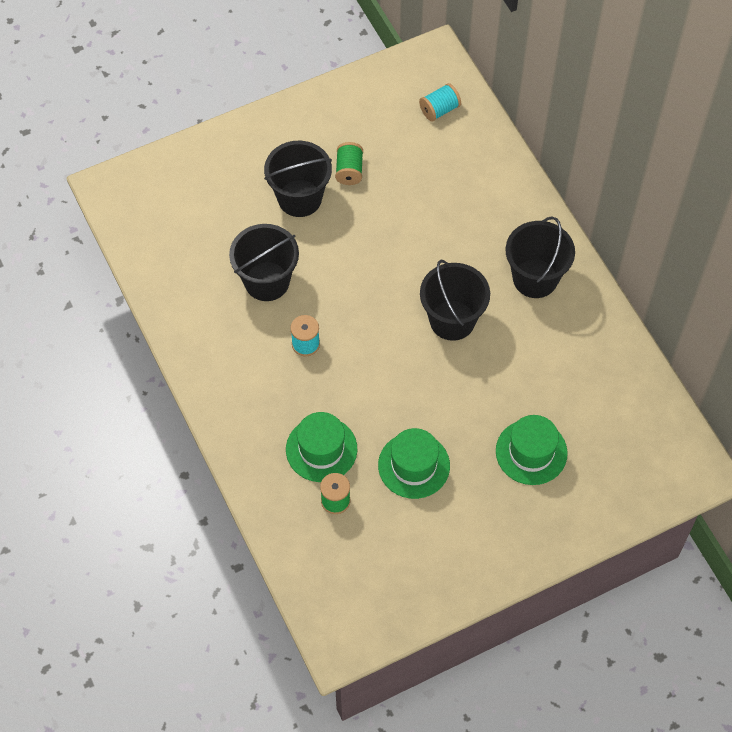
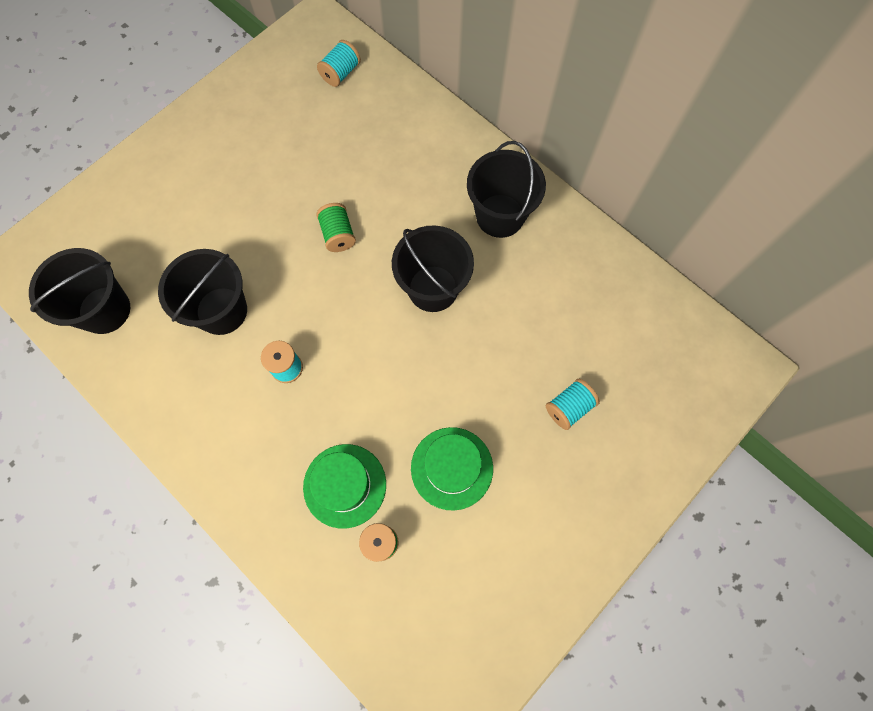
camera: 20 degrees left, 10 degrees up
black bucket [264,141,332,217] -> black bucket moved to [29,248,130,334]
green spool [335,142,363,185] -> green spool moved to [316,203,356,252]
green hat [496,415,568,485] -> turquoise spool [546,379,600,430]

